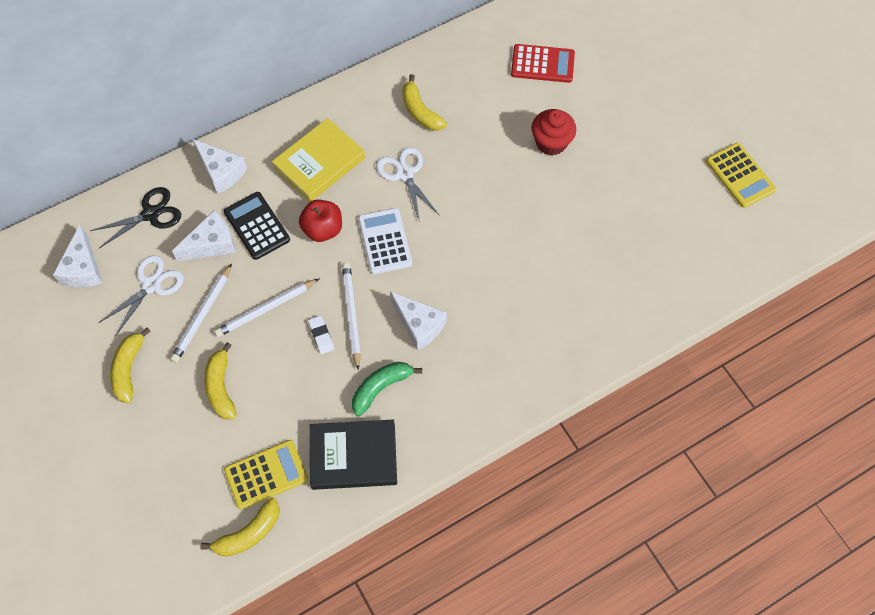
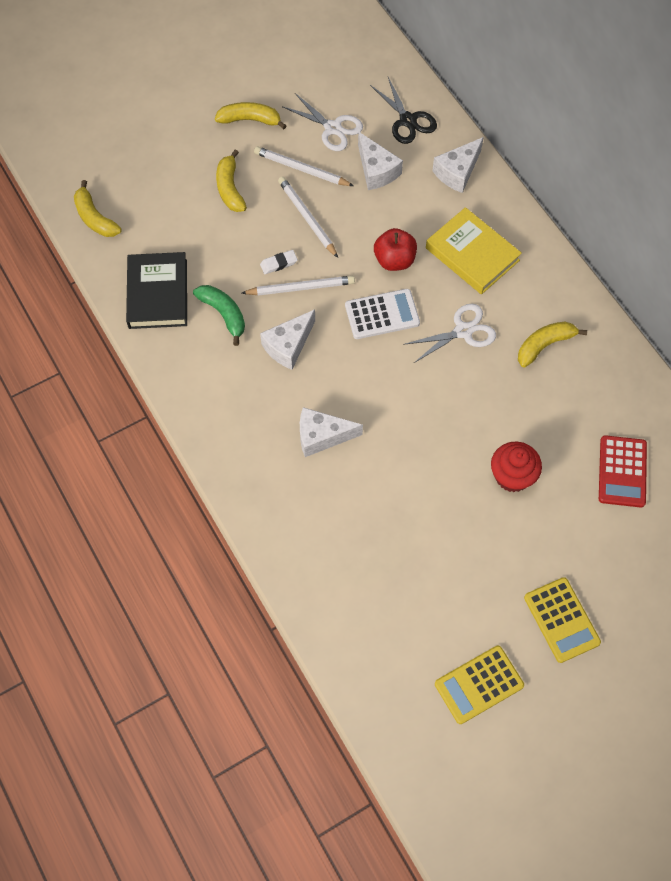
camera: 90 degrees right, 0 degrees up
white cheese [53,225,102,287] -> white cheese moved to [300,407,363,457]
yellow banana [204,342,237,420] -> yellow banana turned 90 degrees counterclockwise [216,149,247,212]
black calculator [224,192,290,260] -> none
yellow calculator [224,440,308,510] -> yellow calculator moved to [524,577,601,663]

